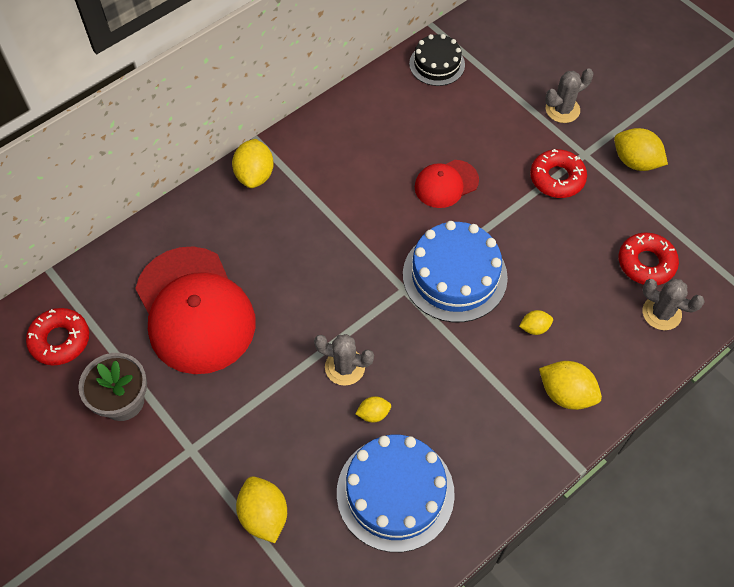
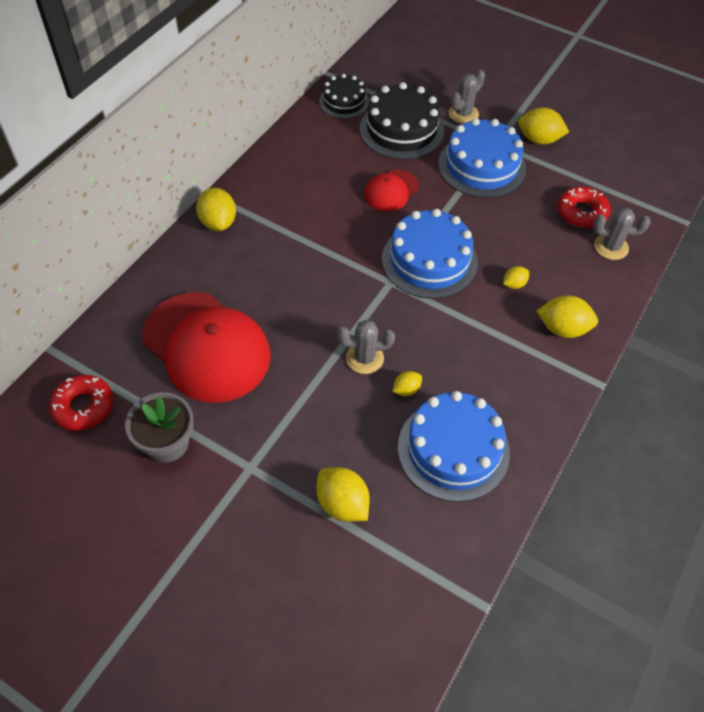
camera: 20 degrees left, 5 degrees down
red donut [530,149,587,198] -> blue cake [438,118,526,198]
none -> black cake [360,82,444,159]

